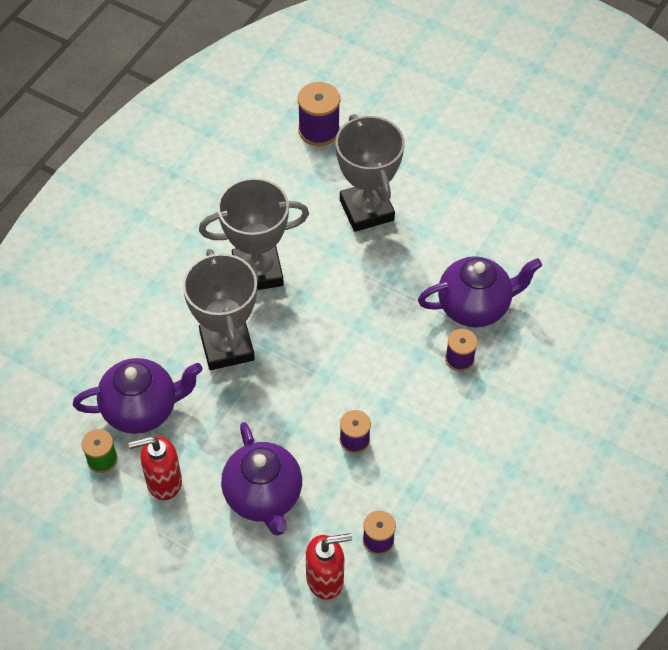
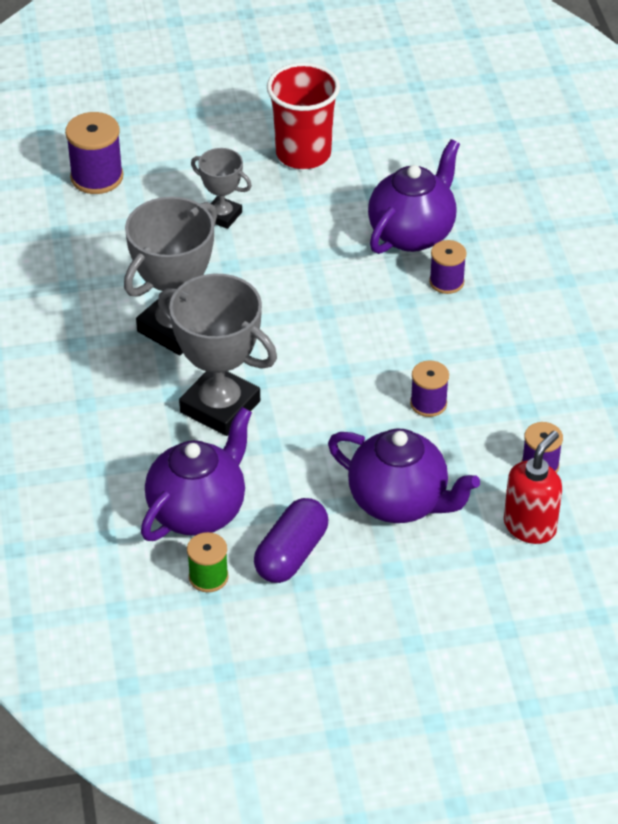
camera: 40 degrees left, 10 degrees down
red soap dispenser [129,436,182,500] -> purple capsule [254,498,328,583]
grey trophy [336,114,405,232] -> grey trophy [191,148,252,229], size x0.54
none -> red cup [267,63,340,169]

